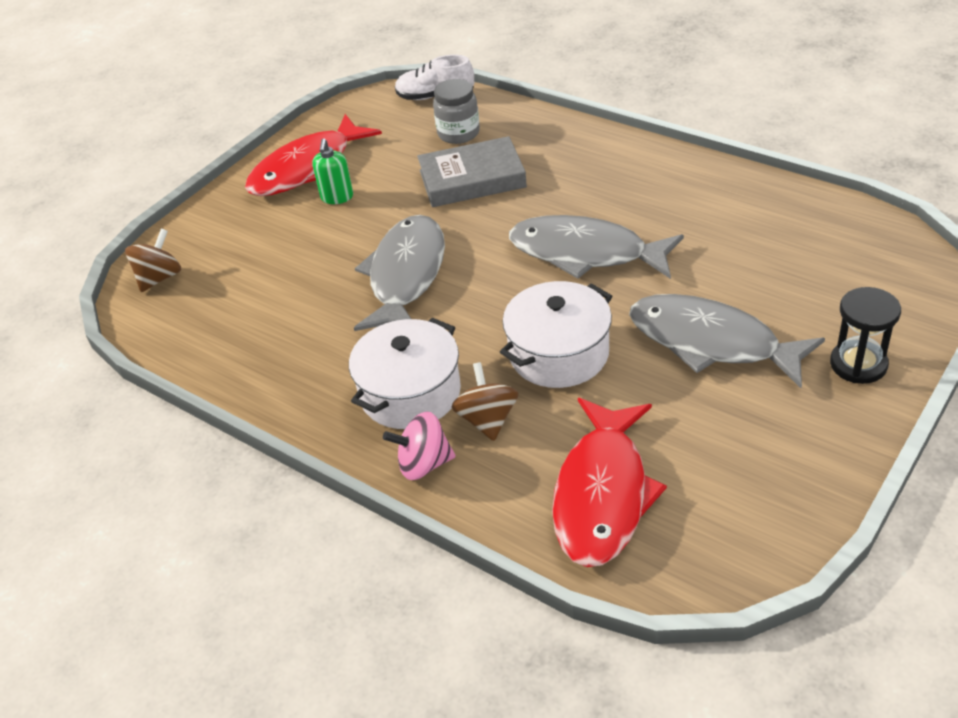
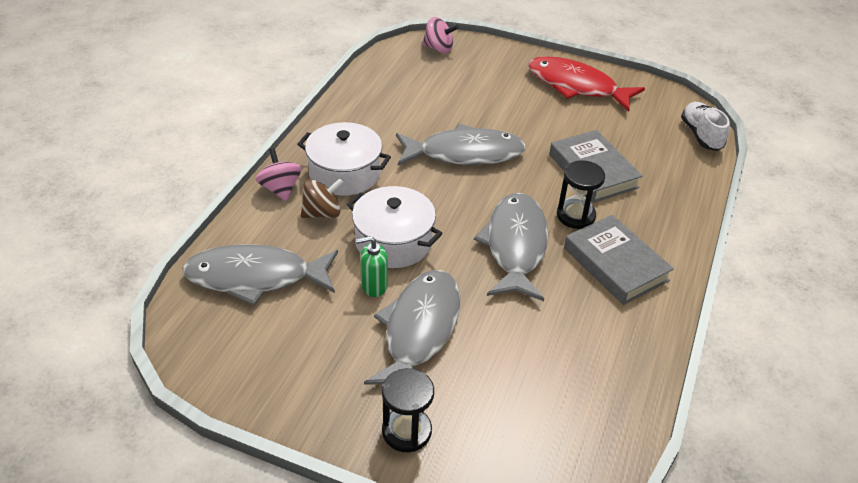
camera: 70 degrees right, 0 degrees up
brown spinning top [125,228,181,292] -> pink spinning top [422,17,458,53]
green soap dispenser [312,138,353,204] -> green soap dispenser moved to [356,236,388,297]
grey jar [433,79,480,144] -> none
red fish [552,398,667,567] -> grey fish [182,244,338,305]
none -> black hourglass [557,160,605,229]
none -> grey book [564,215,674,305]

